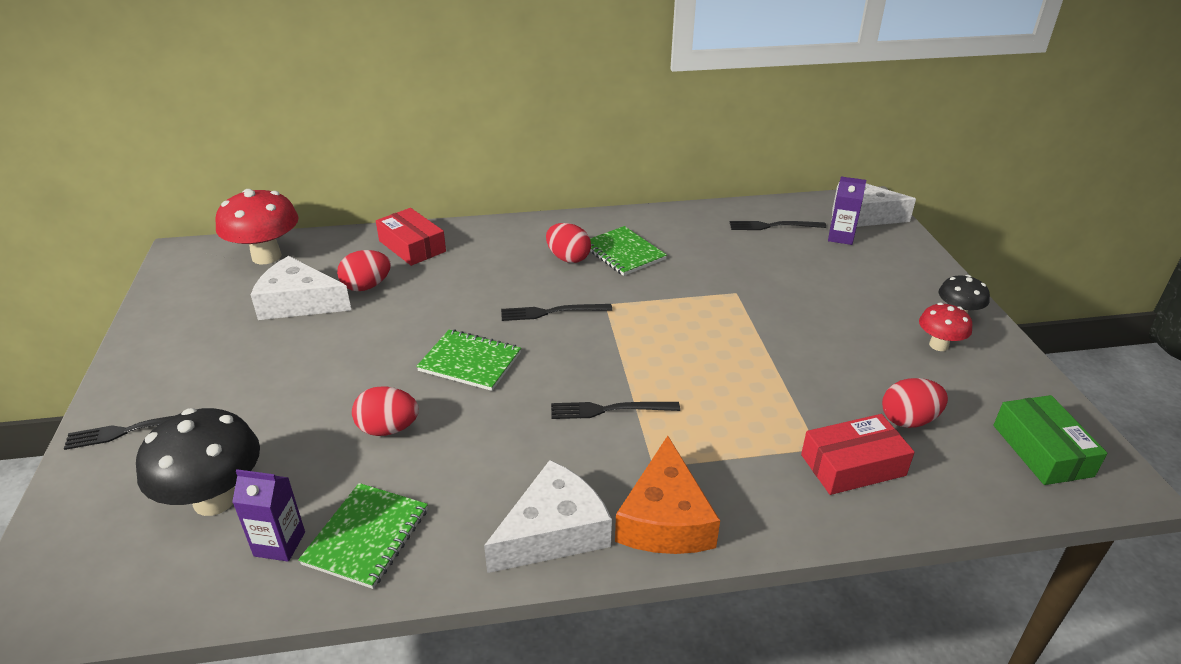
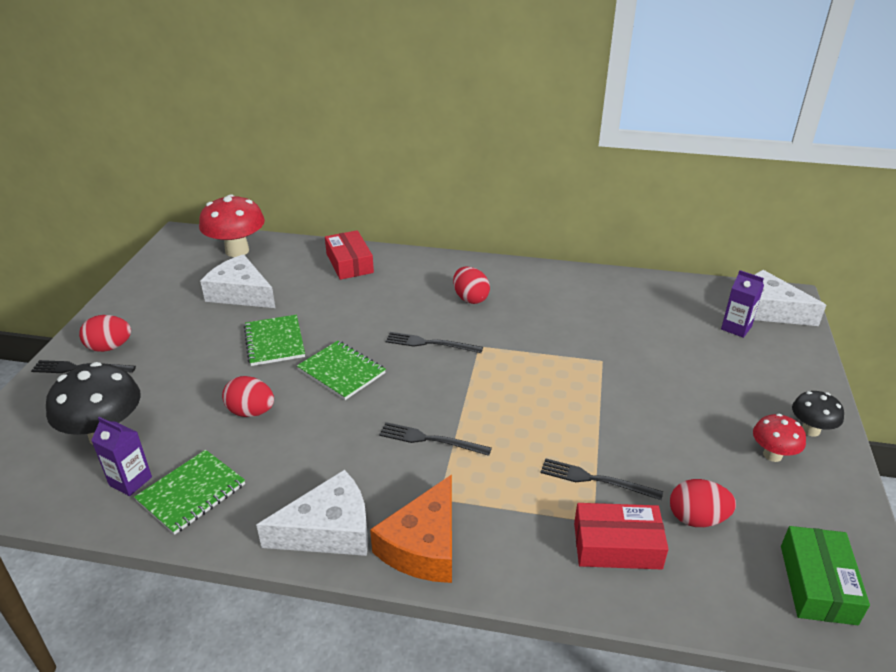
camera: 20 degrees right, 0 degrees up
red egg [337,250,391,291] -> red egg moved to [79,315,131,352]
green notebook [590,226,667,276] -> green notebook moved to [244,315,305,366]
black fork [730,221,826,230] -> black fork moved to [540,458,663,500]

